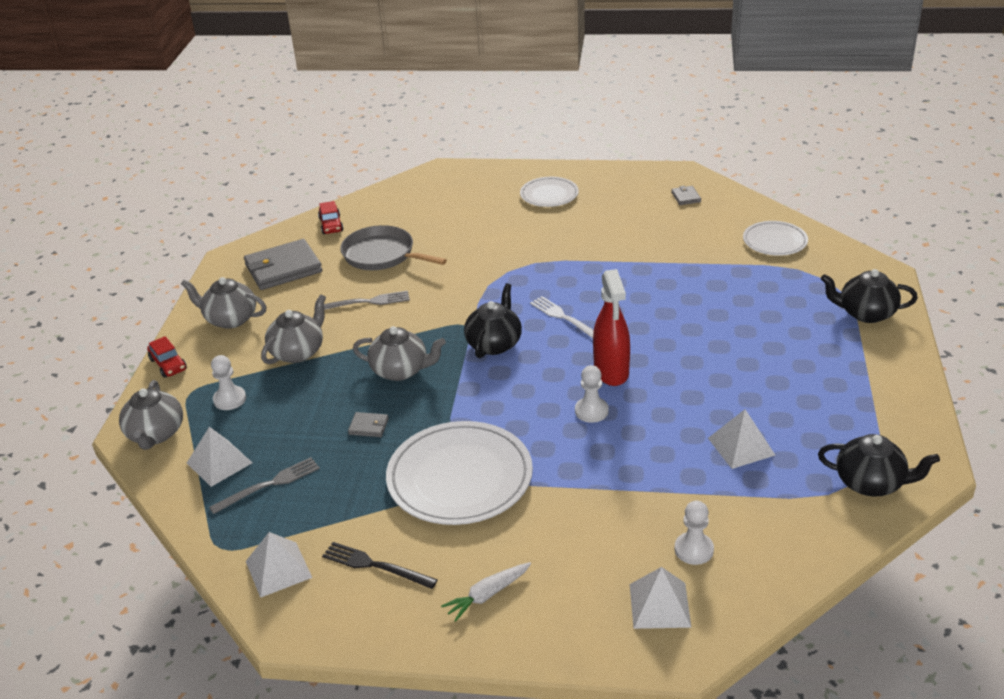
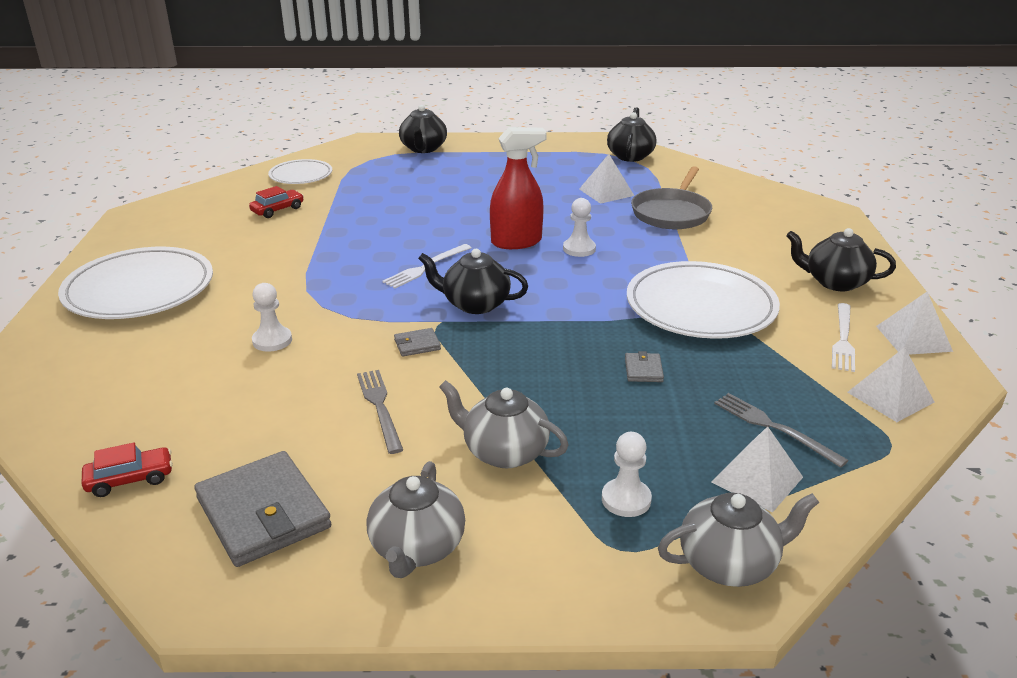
camera: 100 degrees left, 5 degrees down
red car [147,336,187,378] -> red car moved to [249,186,304,218]
black fork [322,542,438,589] -> white fork [832,303,855,372]
grey pan [340,225,447,270] -> grey pan moved to [631,166,712,229]
grey teapot [353,326,446,381] -> none
white carrot [441,562,531,622] -> black teapot [786,228,896,291]
white plate [520,177,579,207] -> white plate [58,247,213,319], size x1.81
white pyramid [630,567,691,629] -> white pyramid moved to [876,292,953,355]
grey wallet [671,186,701,205] -> grey wallet moved to [394,328,441,357]
white pawn [675,501,714,565] -> white pawn moved to [252,283,292,352]

